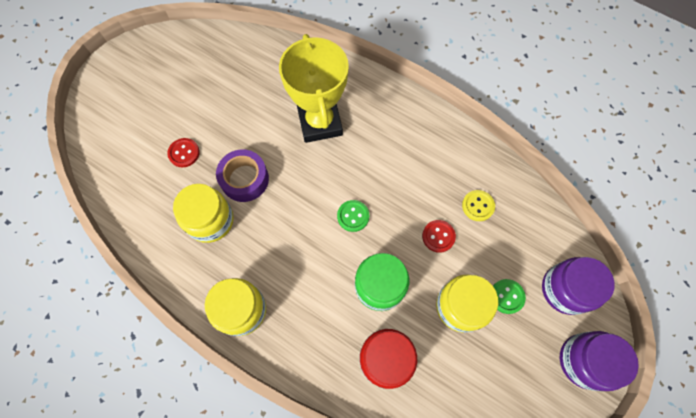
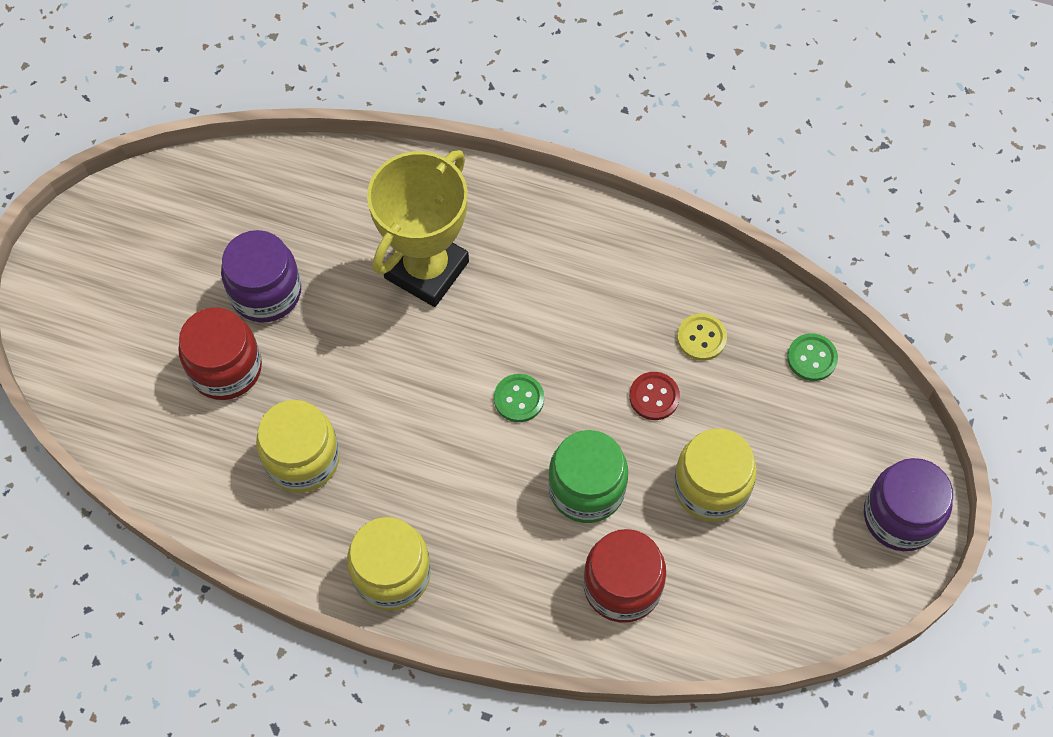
camera: 15 degrees left, 5 degrees down
red button [167,138,200,167] -> red jar [178,308,262,400]
purple tape [216,150,269,202] -> none
yellow trophy [279,34,349,143] -> yellow trophy turned 60 degrees clockwise [367,150,469,307]
green button [493,279,526,314] -> green button moved to [787,333,838,381]
purple jar [542,257,615,315] -> purple jar moved to [221,230,301,322]

